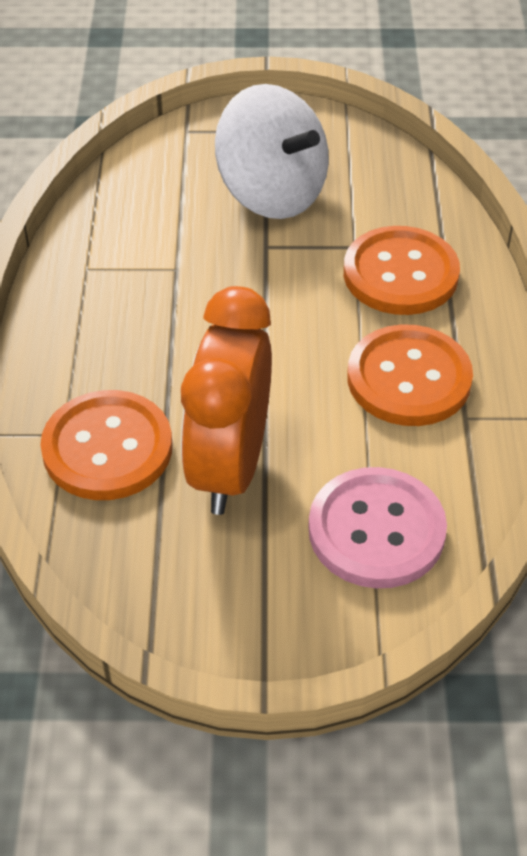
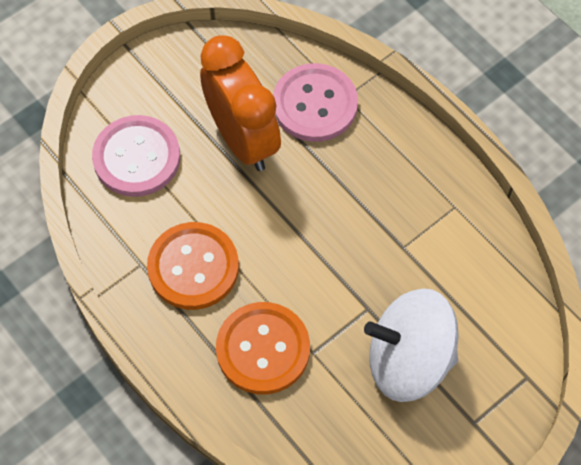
camera: 140 degrees right, 15 degrees up
orange button [40,390,172,500] -> pink button [273,63,358,142]

